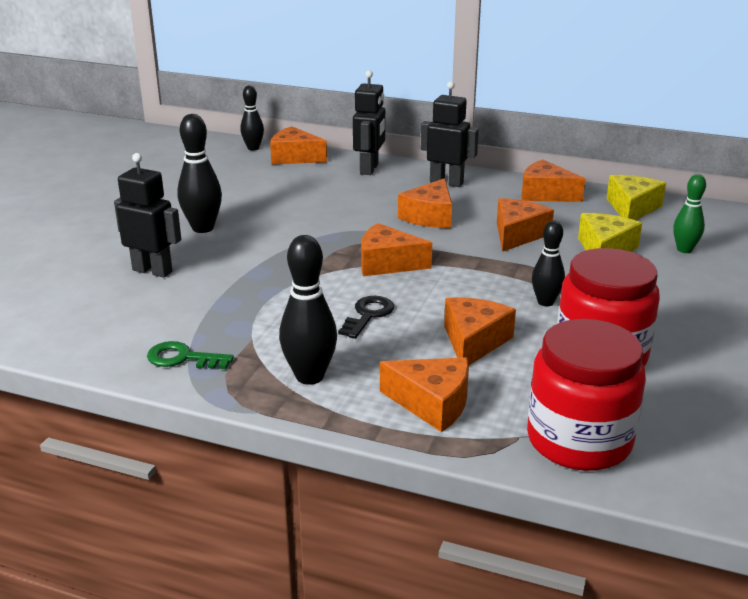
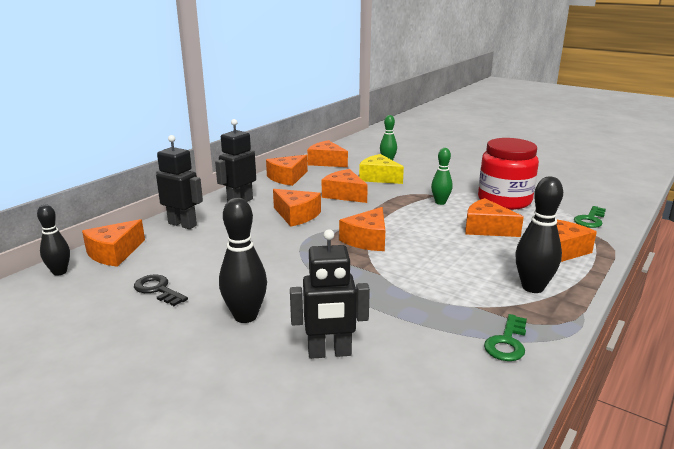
camera: 75 degrees left, 5 degrees down
black robot [114,153,181,278] -> black robot turned 135 degrees counterclockwise [290,230,370,359]
black key [338,296,394,339] -> black key moved to [134,274,188,306]
red jar [527,319,646,471] -> green key [574,206,606,228]
black bowling pin [532,221,565,306] -> green bowling pin [431,148,452,205]
yellow cheese [606,175,666,220] -> orange cheese [307,140,348,167]

